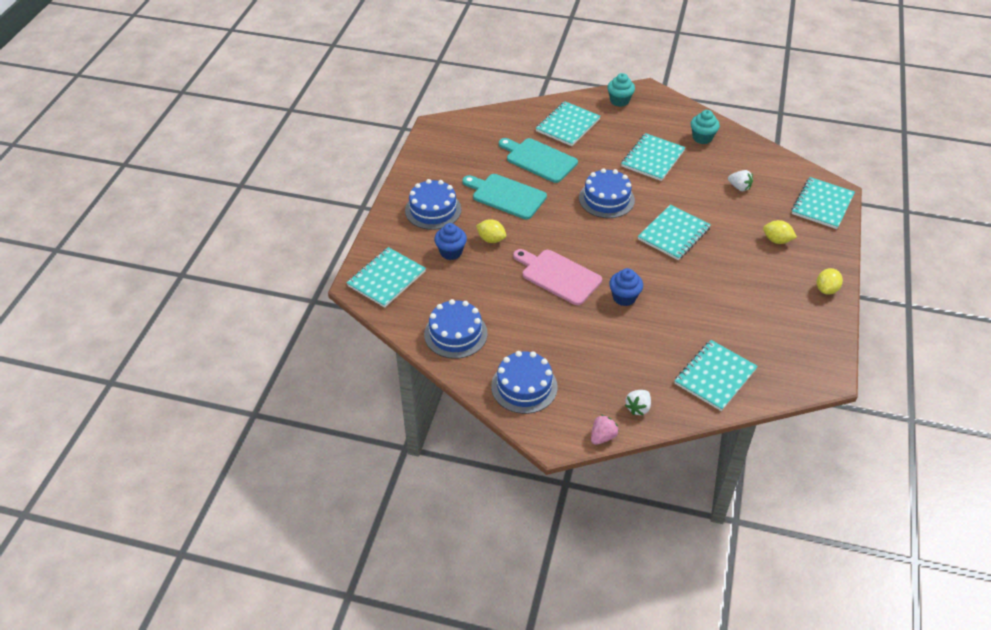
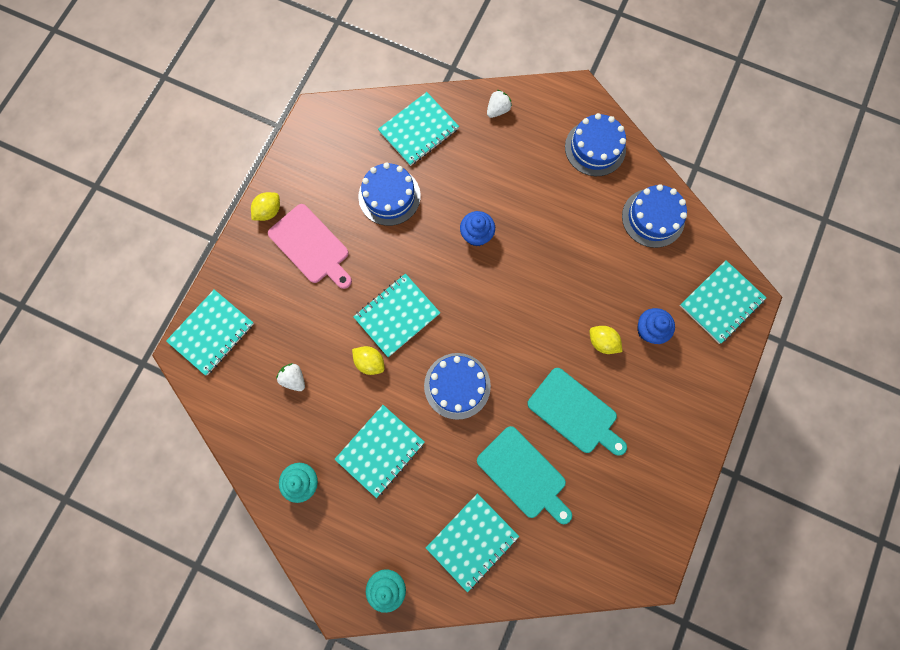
camera: 170 degrees left, 30 degrees up
blue cake [405,179,461,230] -> blue cake moved to [358,163,421,226]
pink cutting board [513,249,602,305] -> pink cutting board moved to [268,204,352,289]
pink strawberry [591,414,619,445] -> none
yellow lemon [763,220,797,244] -> yellow lemon moved to [352,346,385,375]

